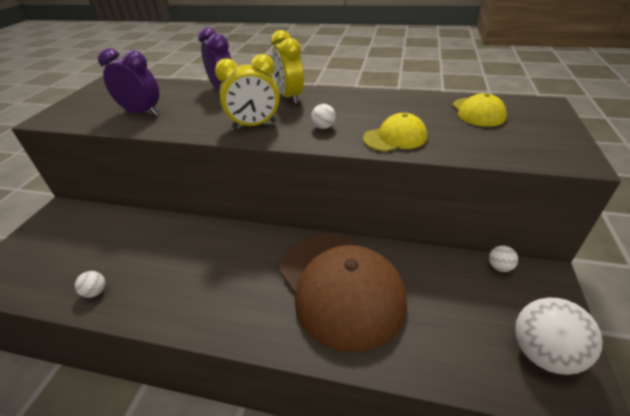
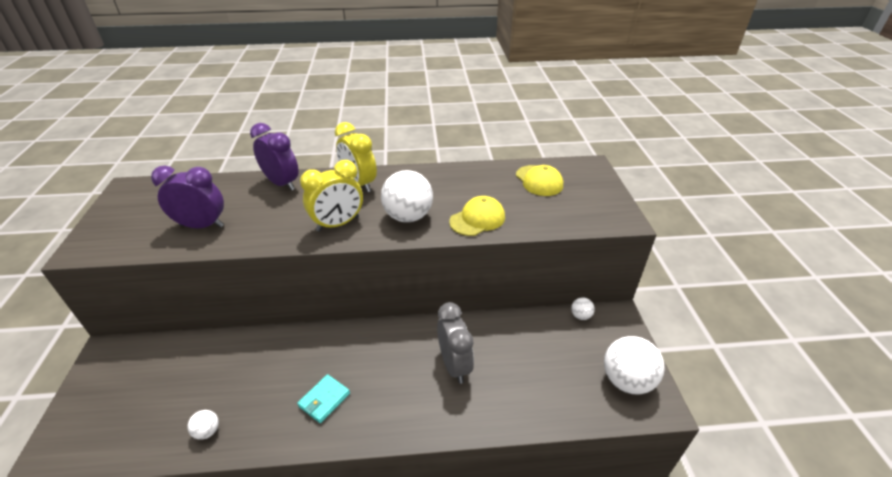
camera: 20 degrees left, 0 degrees up
brown cap [279,233,407,352] -> grey clock [437,302,474,384]
white ball [311,104,336,129] -> white ball [381,170,433,222], size x2.17
none -> turquoise wallet [297,374,350,423]

